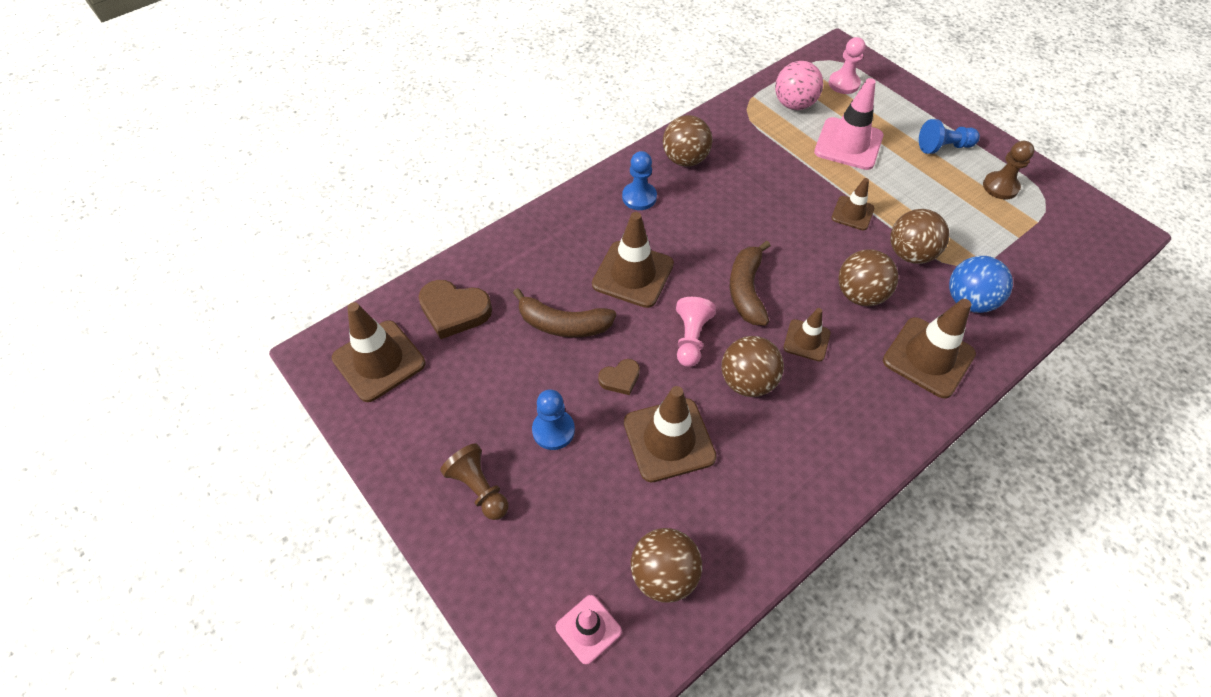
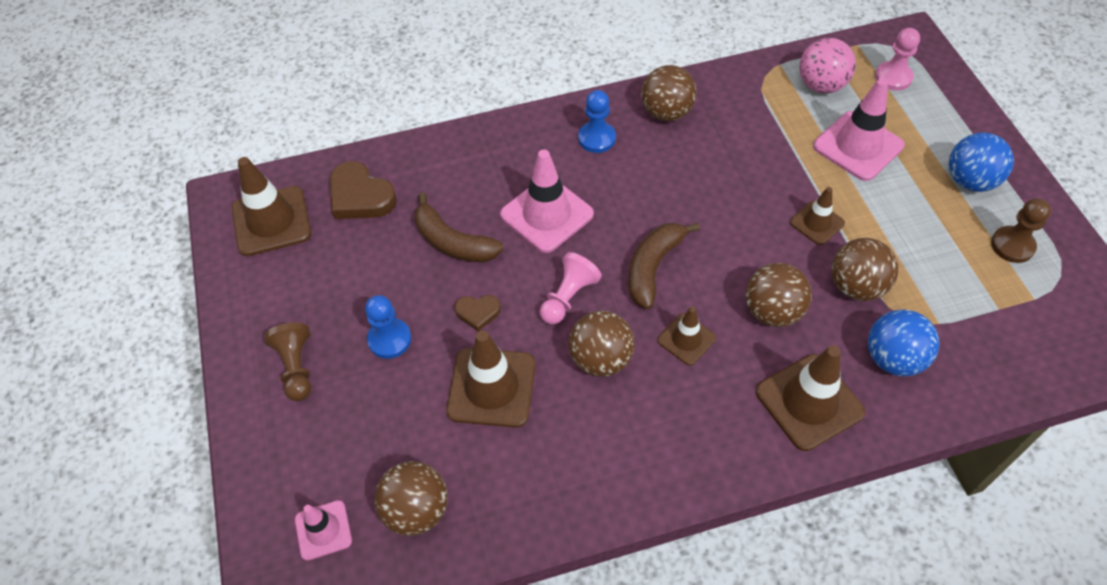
camera: 25 degrees right, 0 degrees up
brown traffic cone [592,212,674,308] -> pink traffic cone [500,149,594,253]
blue pawn [919,119,980,154] -> blue ball [949,132,1014,192]

